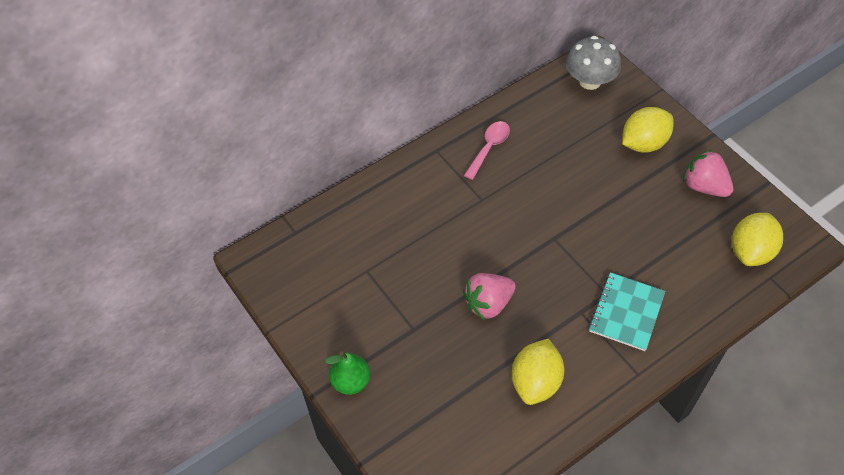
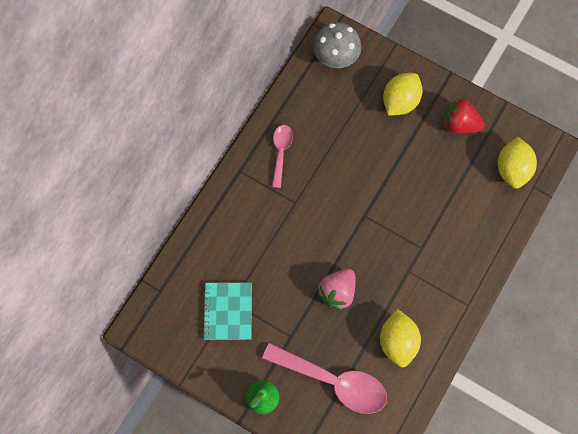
camera: 25 degrees left, 15 degrees up
turquoise notebook [589,272,665,351] -> turquoise notebook moved to [202,283,252,340]
pink strawberry [683,150,733,197] -> red strawberry [444,98,485,134]
none -> pink spoon [262,343,387,414]

